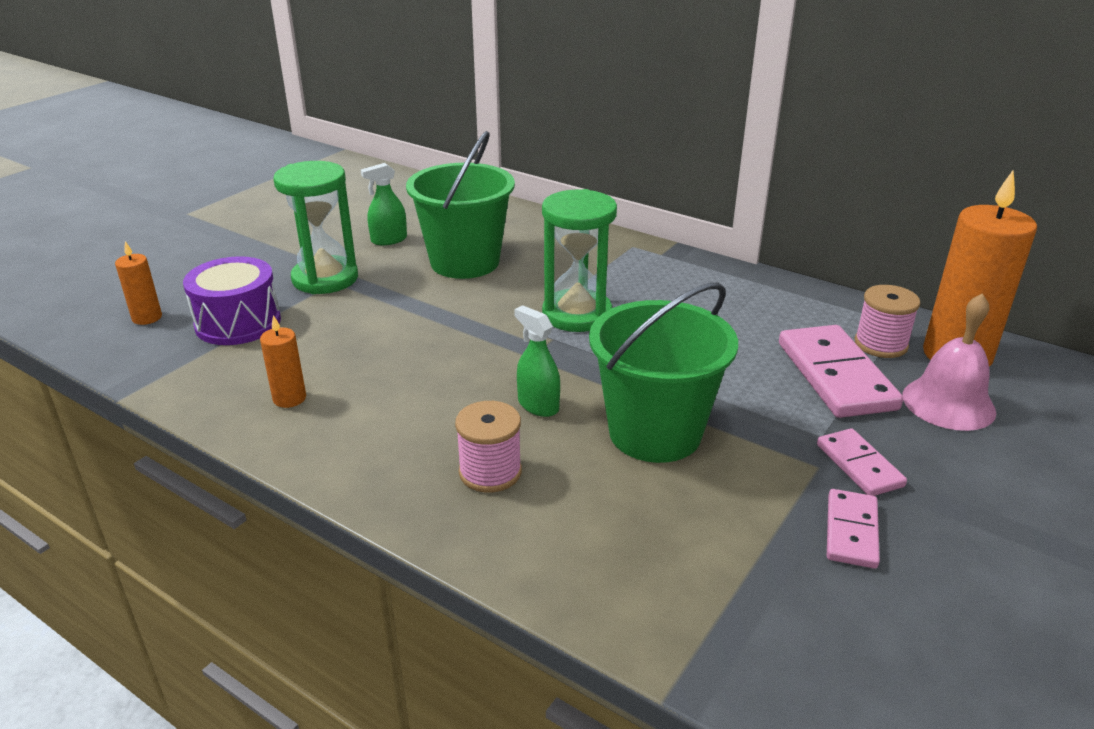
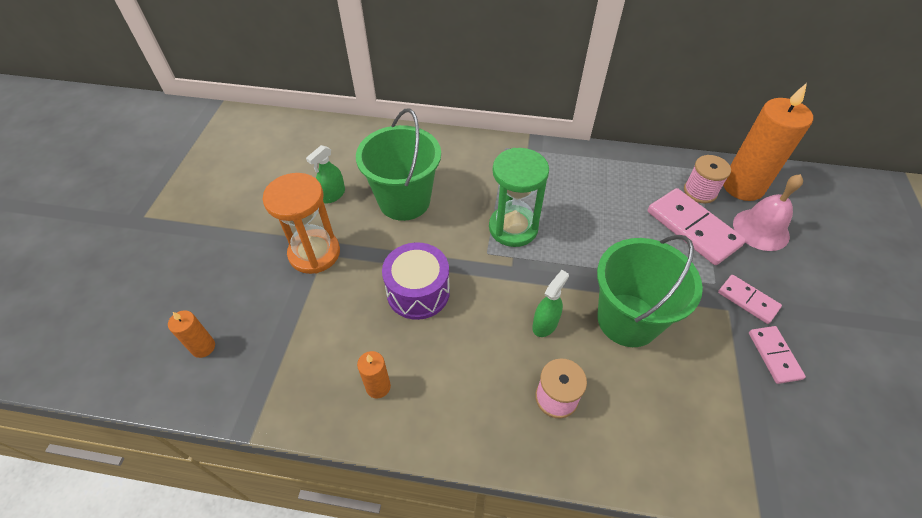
camera: 25 degrees left, 20 degrees up
purple drum [183,256,281,345] -> purple drum moved to [382,242,450,320]
green hourglass [273,161,358,294] -> orange hourglass [263,173,340,274]
green spray bottle [514,305,560,417] -> green spray bottle turned 105 degrees clockwise [532,270,569,337]

